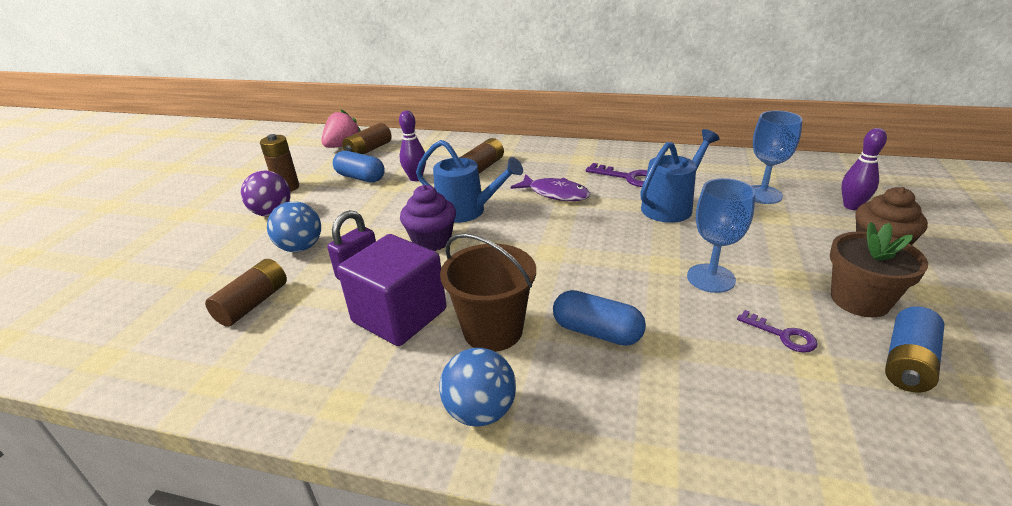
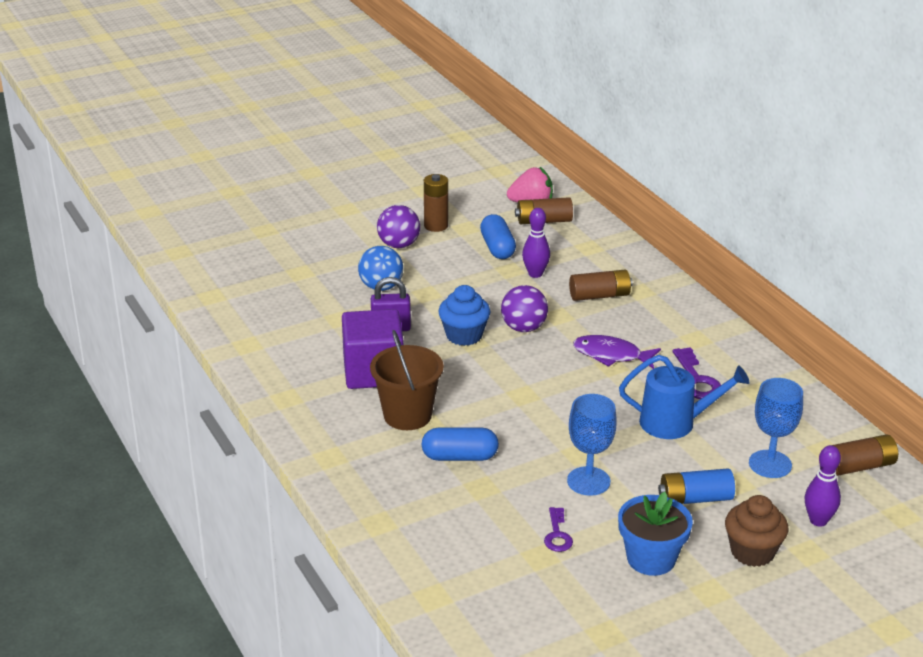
camera: 45 degrees right, 0 degrees up
brown battery [205,259,287,327] -> brown battery moved to [832,434,898,476]
purple cupcake [400,185,456,251] -> blue cupcake [438,285,490,346]
blue watering can [416,140,523,223] -> purple ball [501,285,548,332]
blue ball [439,348,516,426] -> none
purple fish [510,174,591,201] -> purple fish turned 120 degrees clockwise [573,335,661,369]
blue capsule [553,290,646,346] -> blue capsule turned 75 degrees counterclockwise [422,428,499,461]
brown flower pot [830,222,928,317] -> blue flower pot [618,492,693,576]
blue battery [885,306,945,392] -> blue battery moved to [658,469,735,504]

